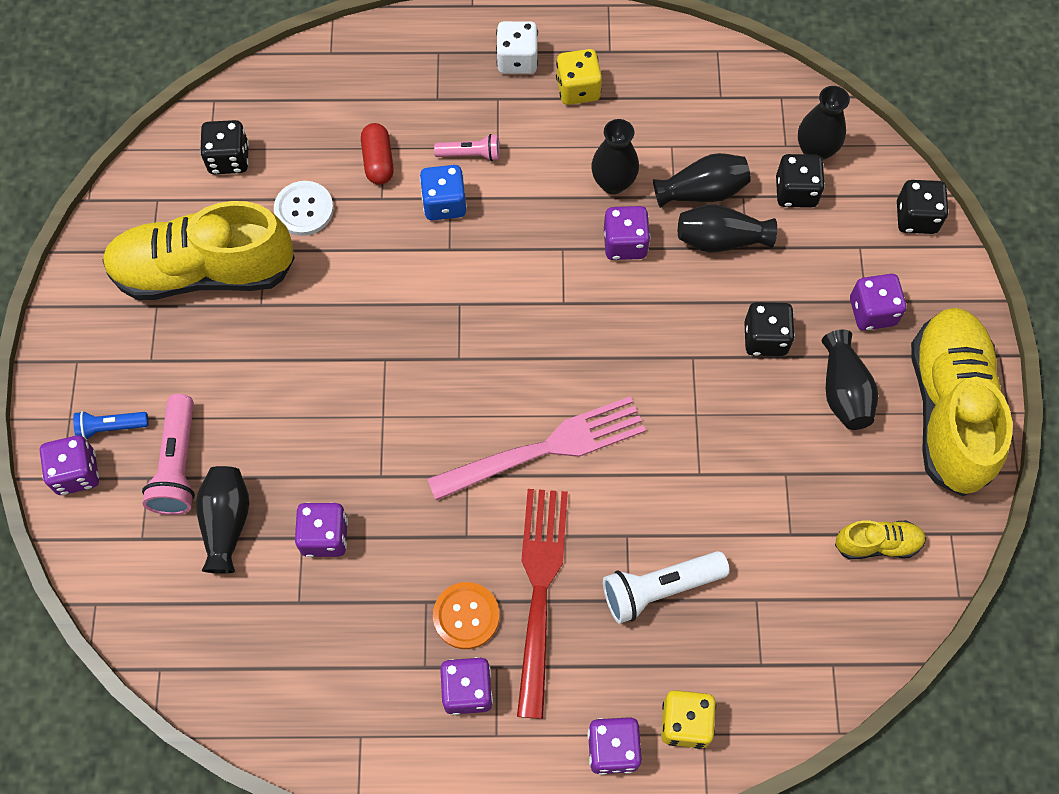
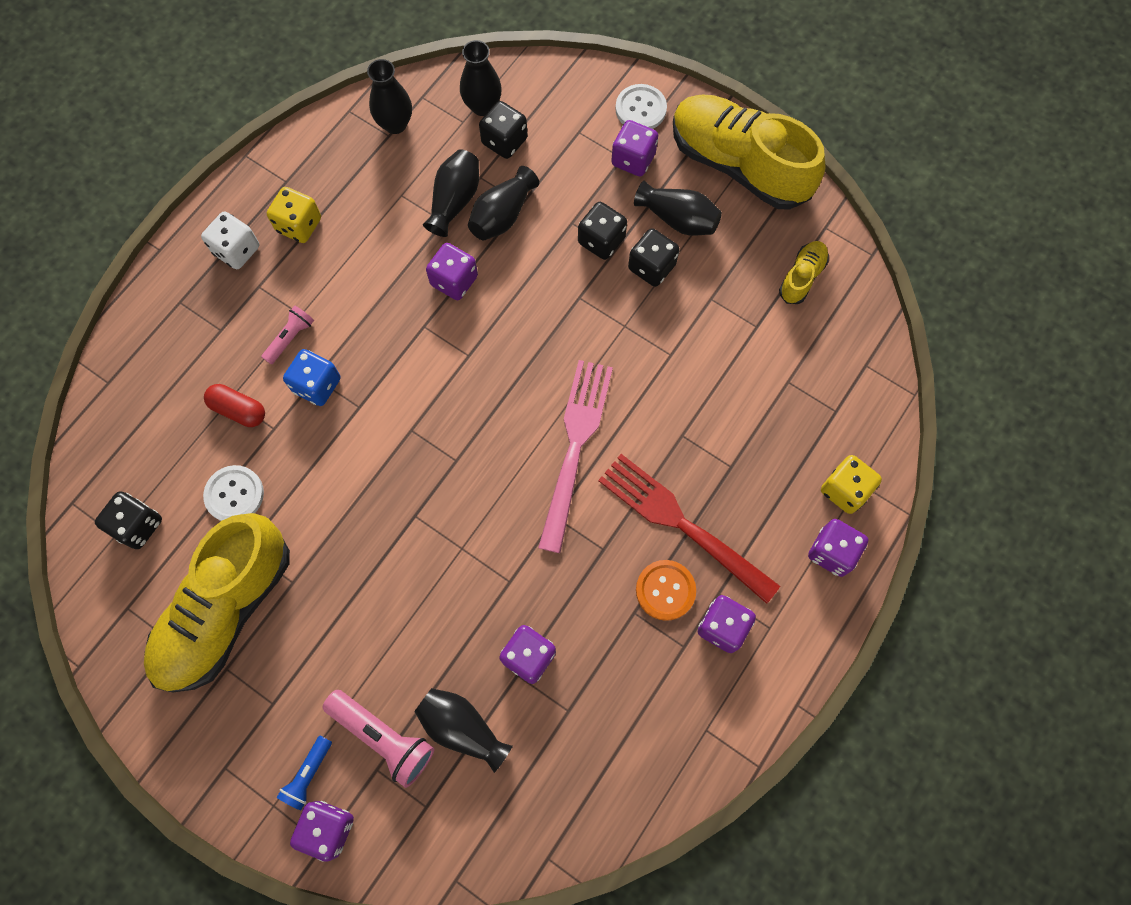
camera: 55 degrees left, 5 degrees up
black vase [591,119,639,194] -> black vase moved to [367,59,412,134]
white flashlight [603,551,730,624] -> none
black dice [897,180,949,234] -> black dice moved to [628,228,680,287]
none -> white button [615,84,667,129]

